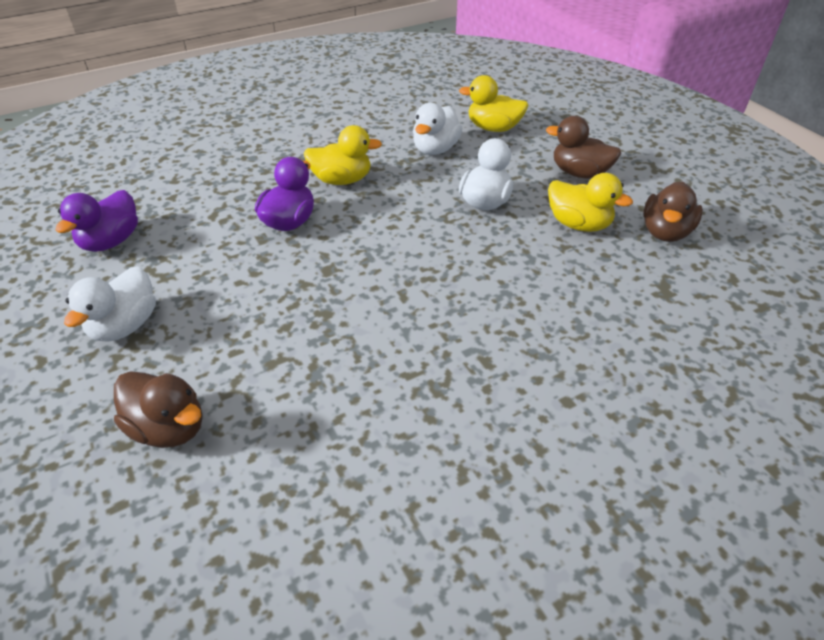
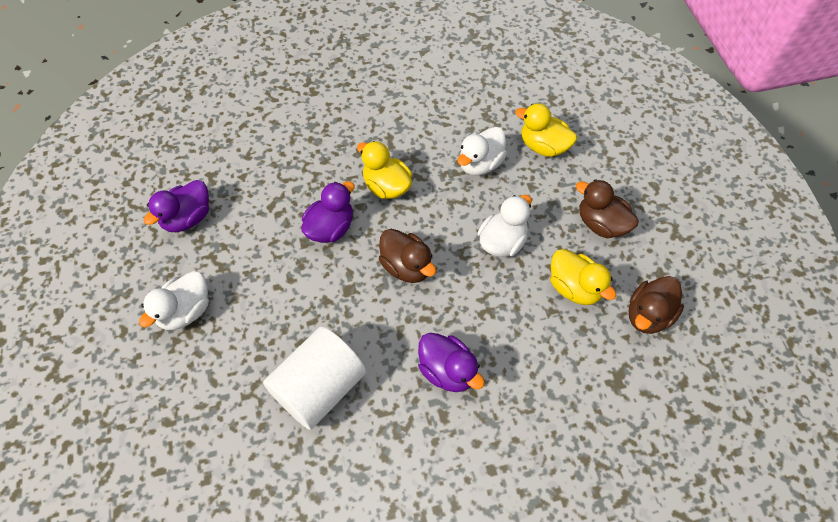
camera: 15 degrees right, 15 degrees up
brown duck [114,371,202,448] -> brown duck moved to [379,229,436,283]
yellow duck [304,125,382,185] -> yellow duck turned 150 degrees counterclockwise [357,141,412,199]
none -> white cylinder [263,327,366,430]
none -> purple duck [418,333,485,392]

